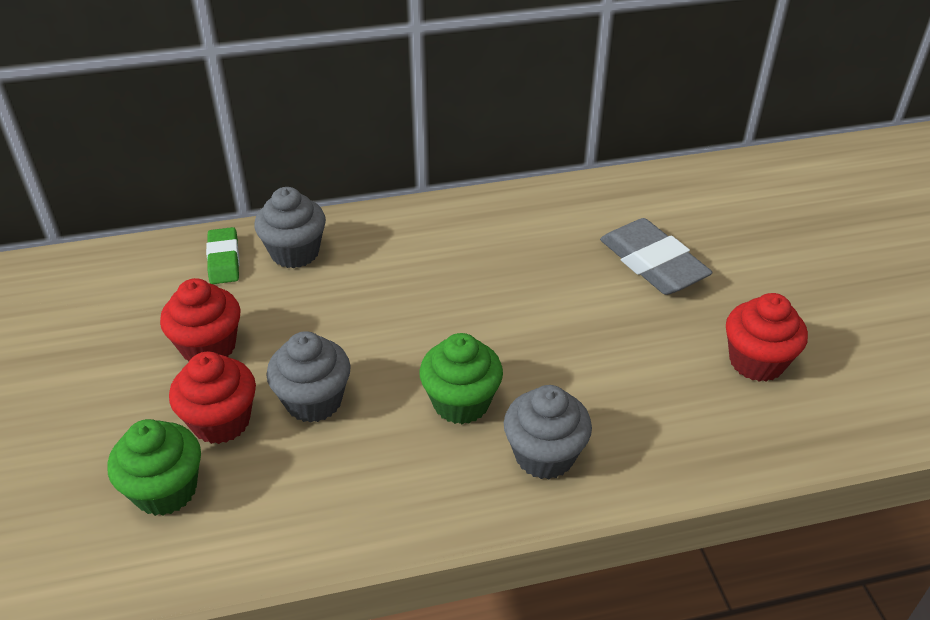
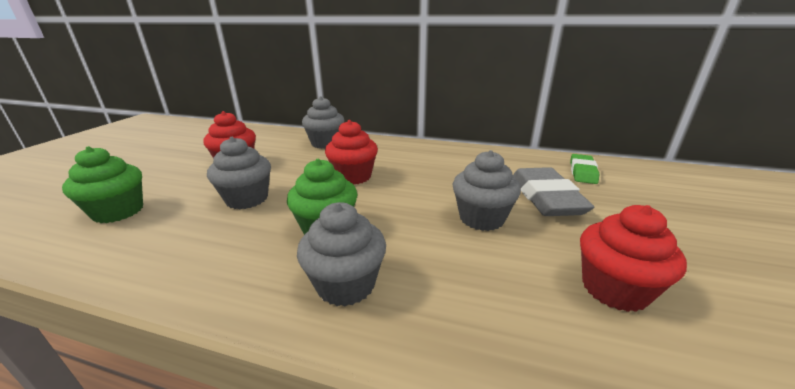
camera: 30 degrees right, 15 degrees down
red cupcake [169,351,256,444] -> red cupcake moved to [325,120,378,185]
green eraser [206,227,240,284] -> green eraser moved to [570,154,599,184]
none -> grey cupcake [453,150,521,231]

